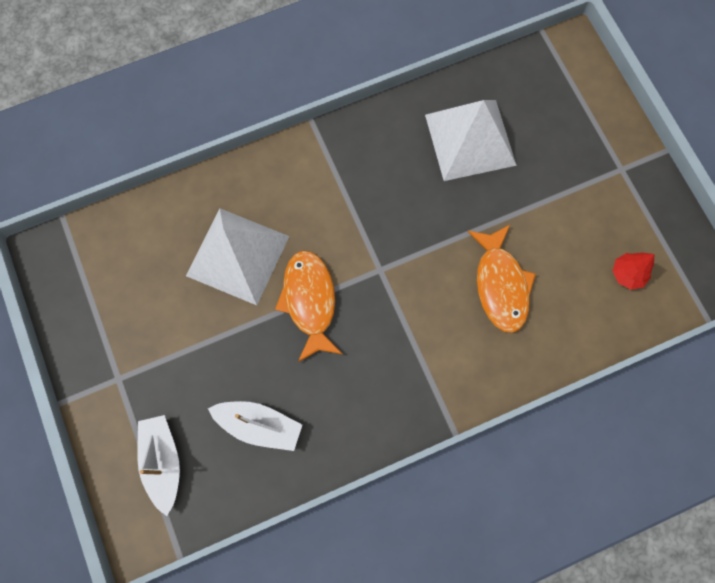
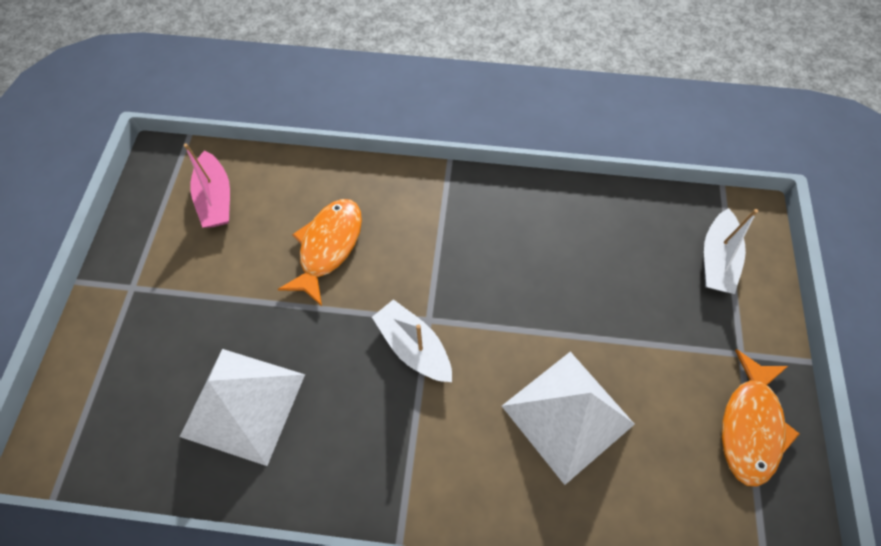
camera: 150 degrees left, 10 degrees down
white boat [208,401,302,451] -> white boat moved to [372,299,452,382]
orange fish [275,250,342,362] -> orange fish moved to [722,349,799,487]
red tree [613,252,654,290] -> pink boat [184,143,230,228]

